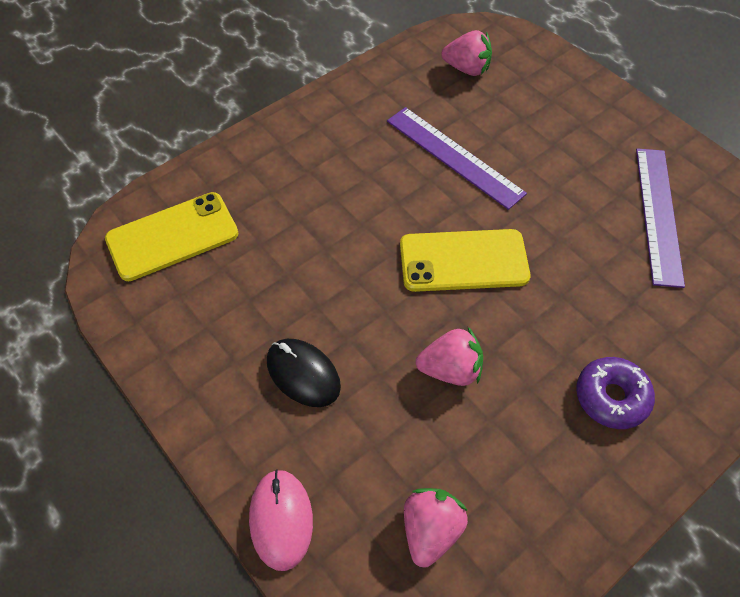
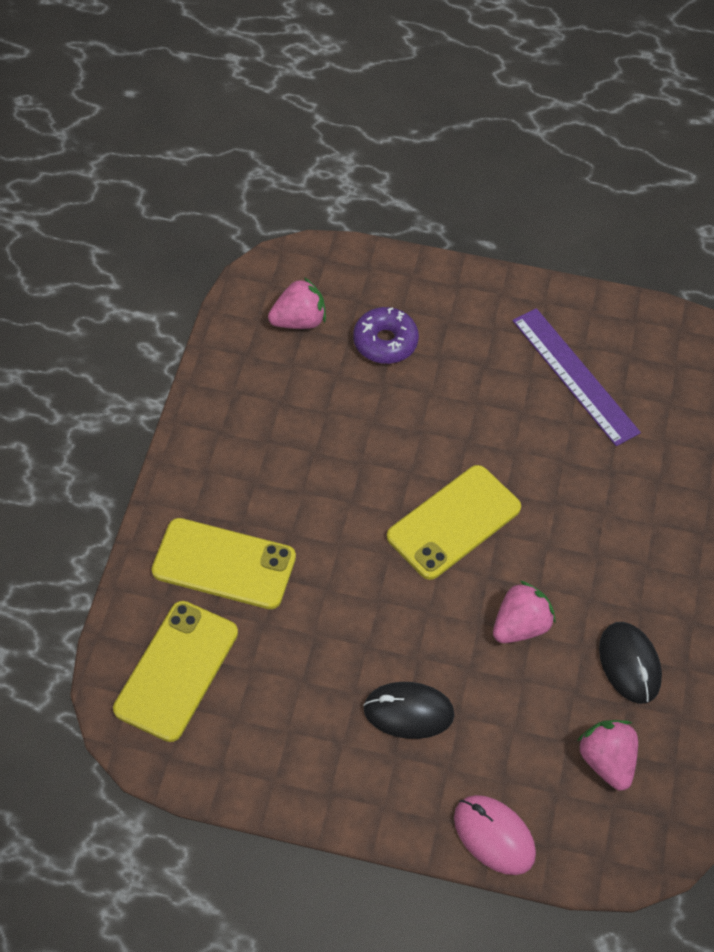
camera: 40 degrees left, 0 degrees up
purple ruler [387,107,527,210] -> none
purple donut [576,357,655,429] -> purple donut moved to [353,307,419,364]
none -> yellow phone [151,518,296,609]
none -> black mouse [599,622,662,704]

